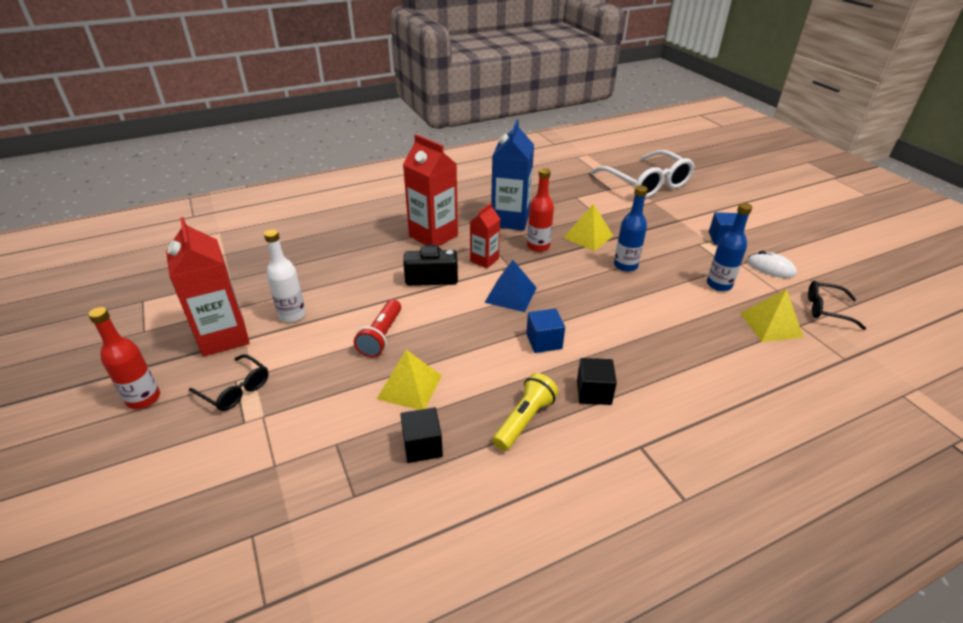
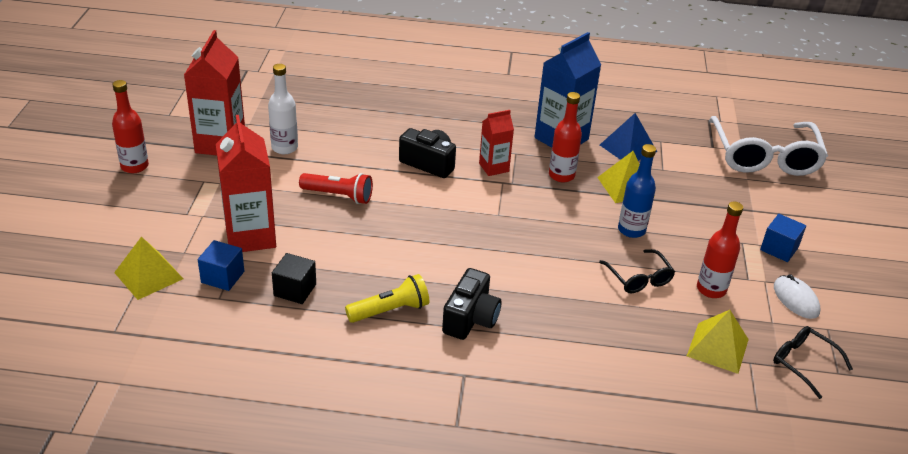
camera: 30 degrees right, 0 degrees up
black glasses [189,354,269,411] -> black glasses moved to [599,249,675,293]
red flashlight [354,299,401,358] -> red flashlight turned 120 degrees counterclockwise [299,173,373,204]
yellow pyramid [377,350,442,410] -> yellow pyramid moved to [114,237,183,300]
red carton [403,134,458,246] -> red carton moved to [216,115,276,252]
blue pyramid [484,260,537,312] -> blue pyramid moved to [600,113,657,161]
blue cube [526,308,565,353] -> blue cube moved to [198,240,244,291]
black cube [577,358,617,405] -> black camera [442,268,502,340]
blue bottle [707,203,752,291] -> red bottle [697,202,743,298]

